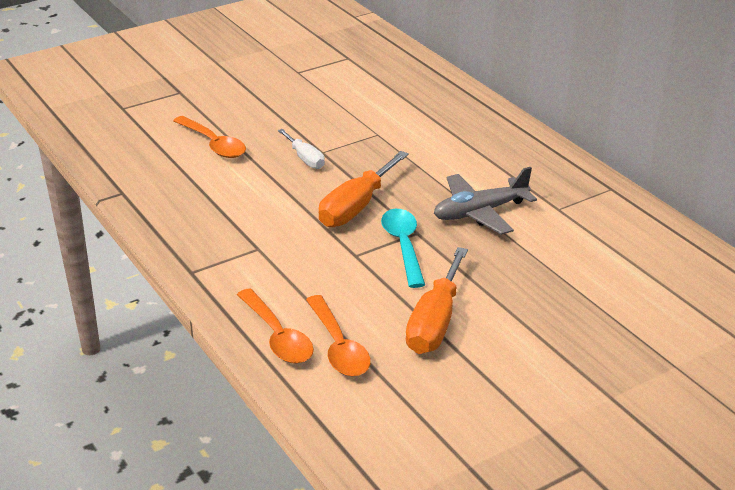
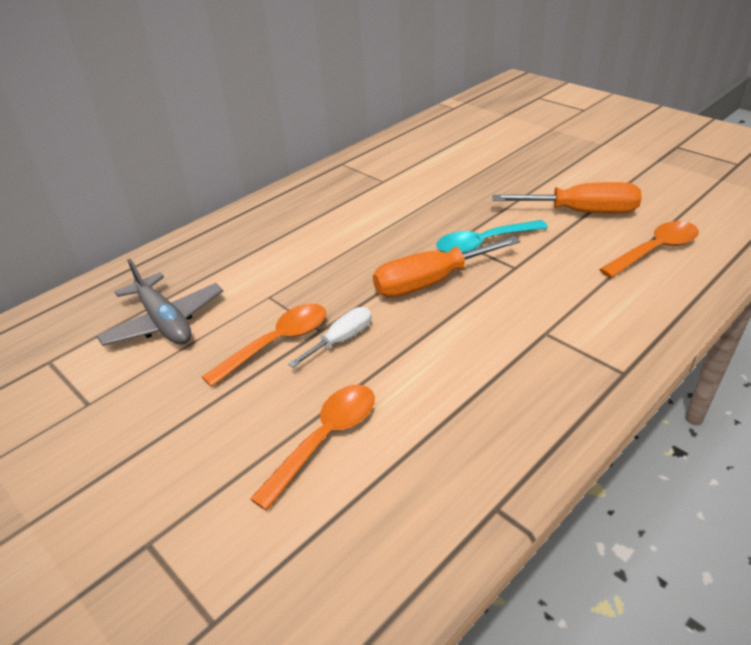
camera: 100 degrees left, 5 degrees up
orange spoon [237,288,314,364] -> orange spoon moved to [202,304,326,387]
orange screwdriver [319,151,409,227] -> orange screwdriver turned 135 degrees clockwise [373,236,520,297]
grey plane [434,167,537,235] -> grey plane moved to [96,259,223,346]

